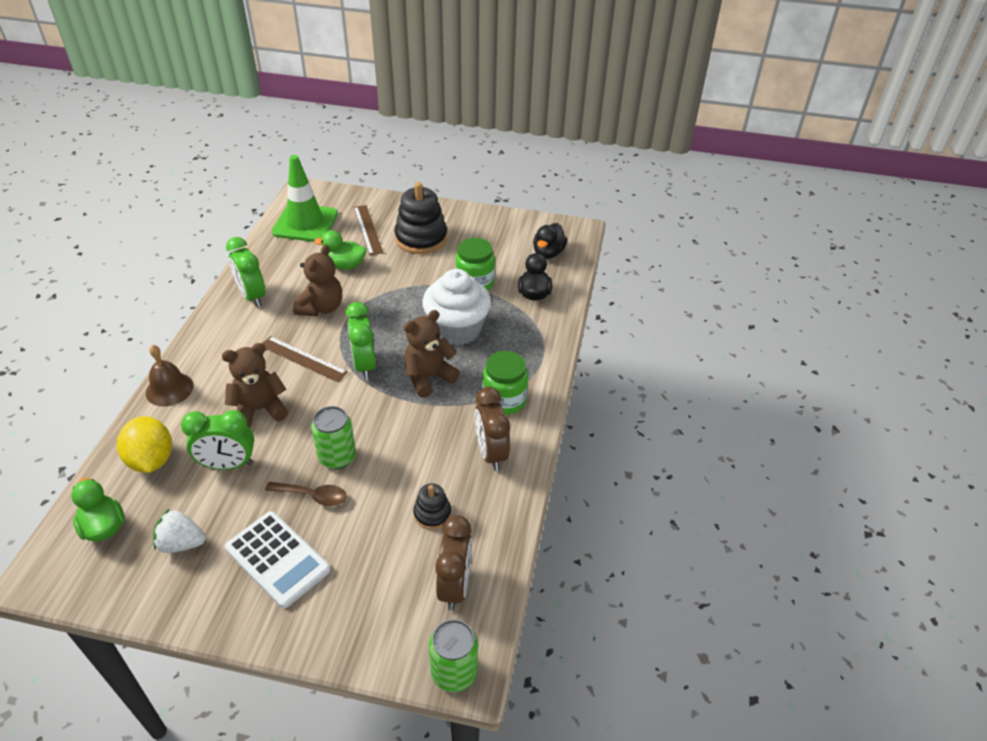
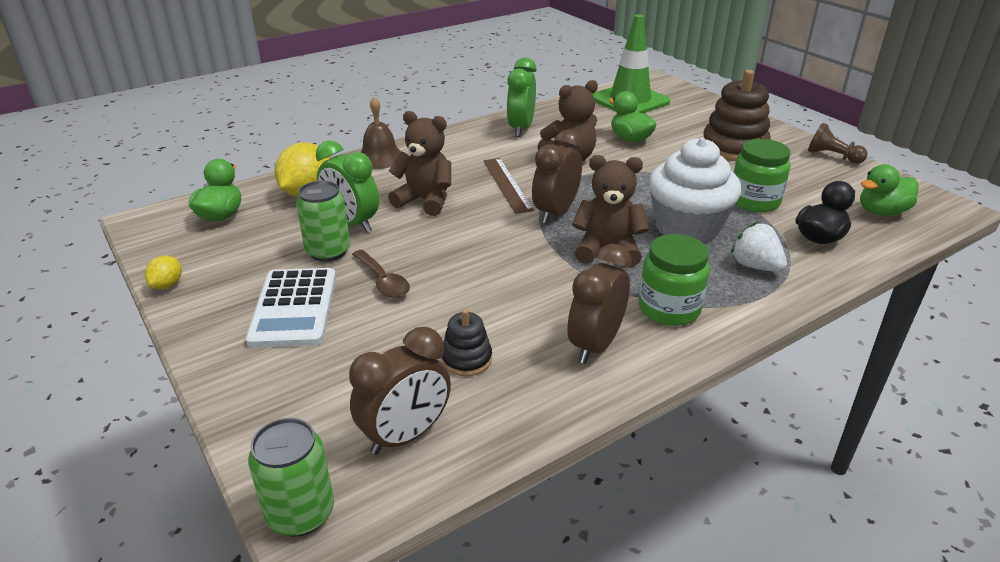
camera: 45 degrees right, 10 degrees down
white strawberry [153,509,206,553] -> white strawberry moved to [731,222,787,272]
green can [311,406,356,469] -> green can moved to [296,181,350,262]
green clock [346,302,376,380] -> brown clock [532,129,582,224]
brown ruler [353,205,383,255] -> none
black stacking toy [394,182,447,254] -> brown stacking toy [703,70,771,161]
black duck [533,223,567,259] -> green duck [860,164,918,216]
none -> yellow lemon [145,256,182,289]
none -> brown pawn [808,123,868,164]

